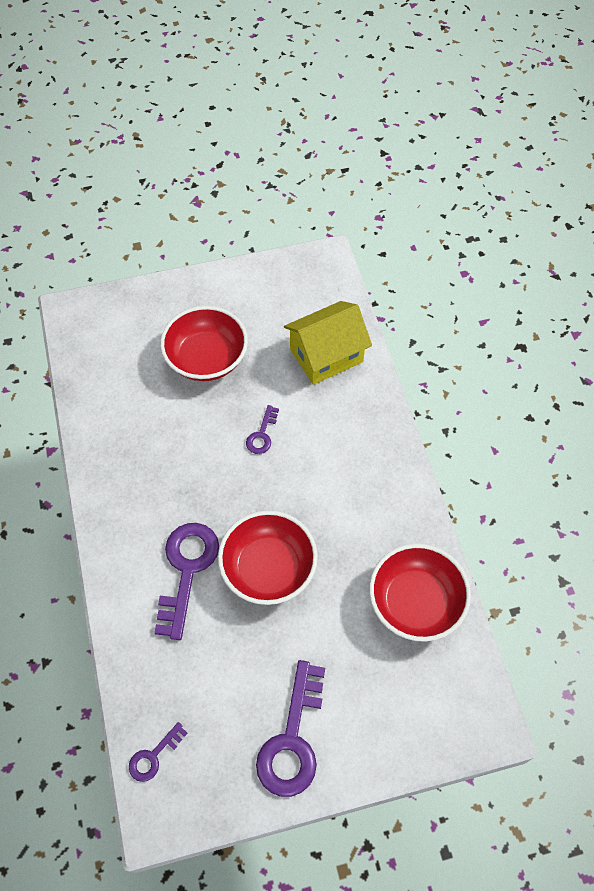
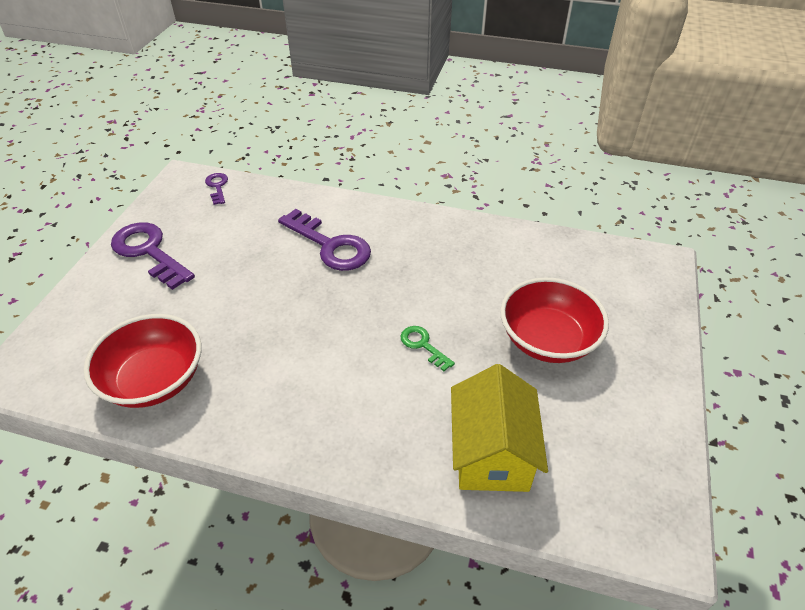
camera: 120 degrees right, 15 degrees down
red bowl [218,510,318,605] -> none
purple key [246,405,279,454] -> green key [400,326,455,371]

